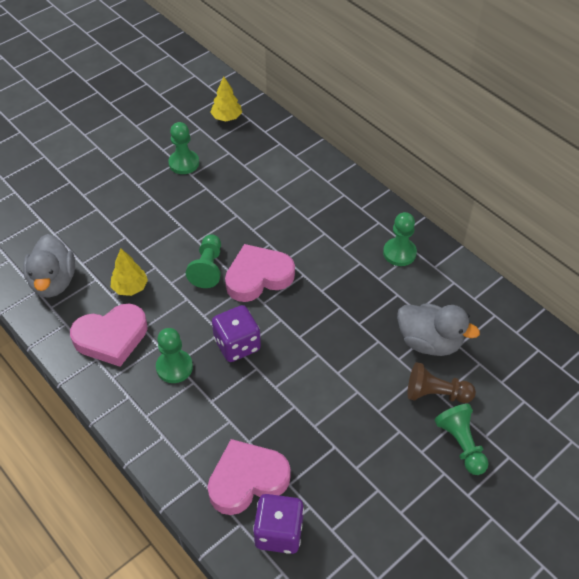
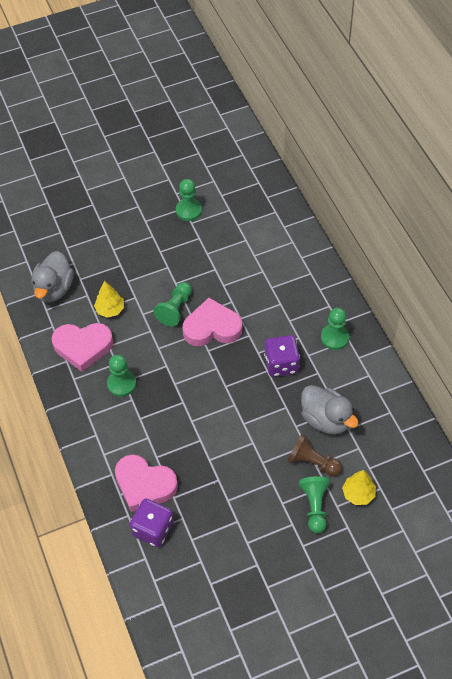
camera: 20 degrees right, 5 degrees up
pink heart [208,439,291,515] -> pink heart turned 150 degrees counterclockwise [115,454,178,512]
yellow tree [210,76,242,121] -> yellow tree moved to [342,470,376,505]
purple dice [212,305,261,362] -> purple dice moved to [264,335,300,377]

